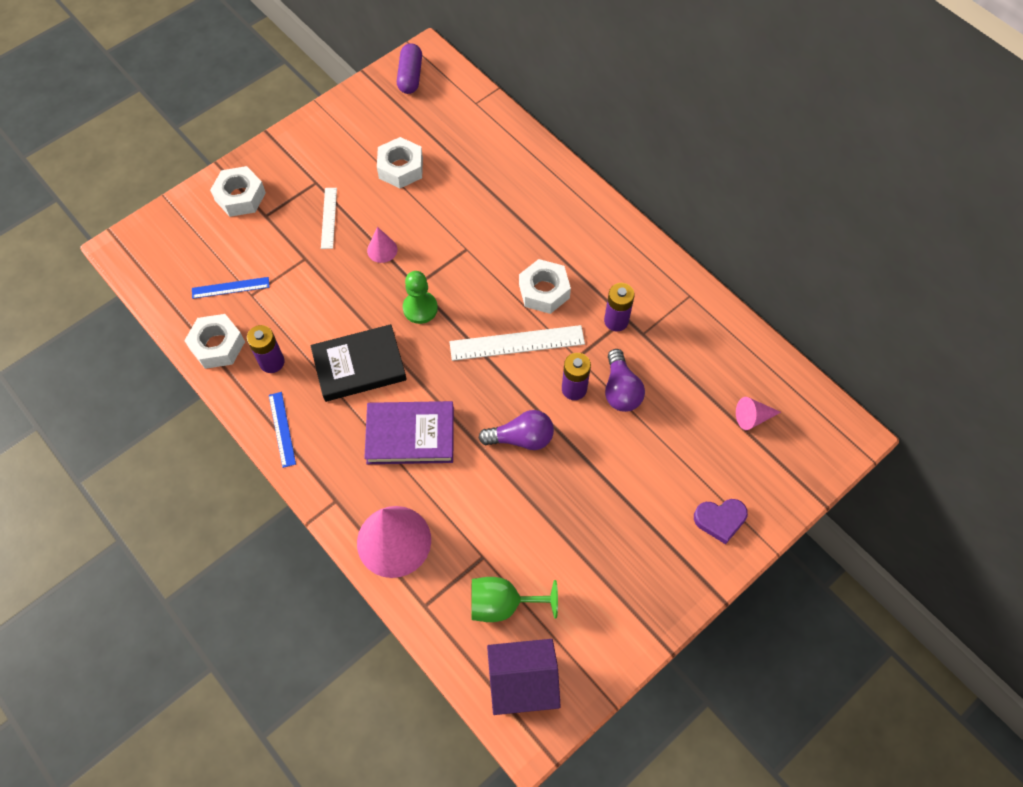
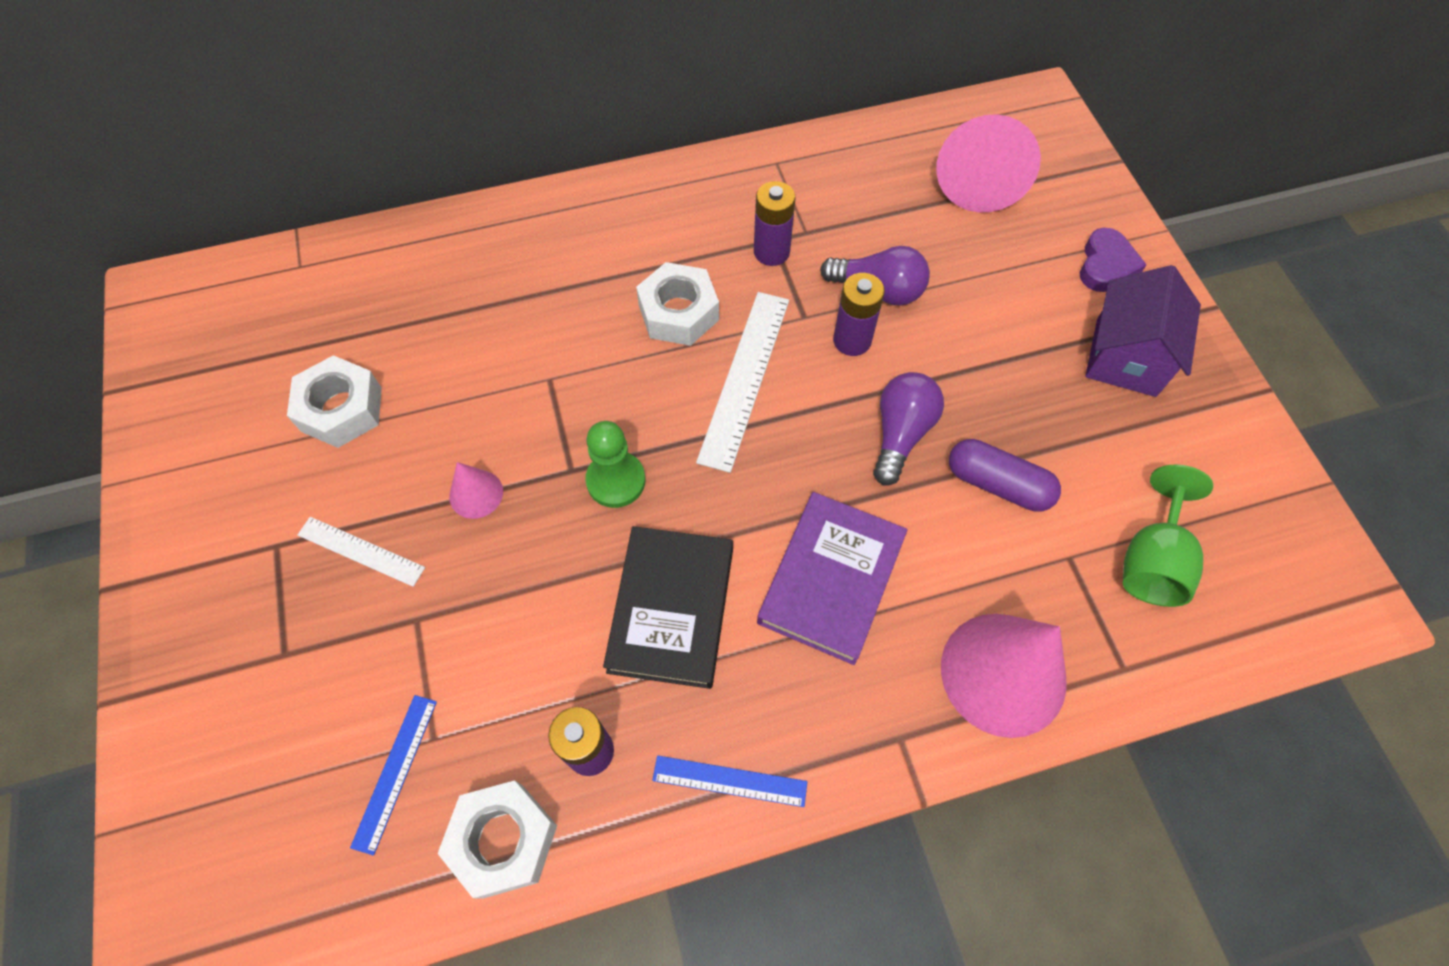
camera: 65 degrees left, 0 degrees up
white nut [210,166,266,217] -> none
purple capsule [397,43,422,94] -> purple capsule moved to [949,439,1061,512]
purple house [487,639,561,715] -> purple house moved to [1085,265,1201,397]
pink cone [736,397,781,430] -> pink cone [936,114,1041,213], size x2.12

